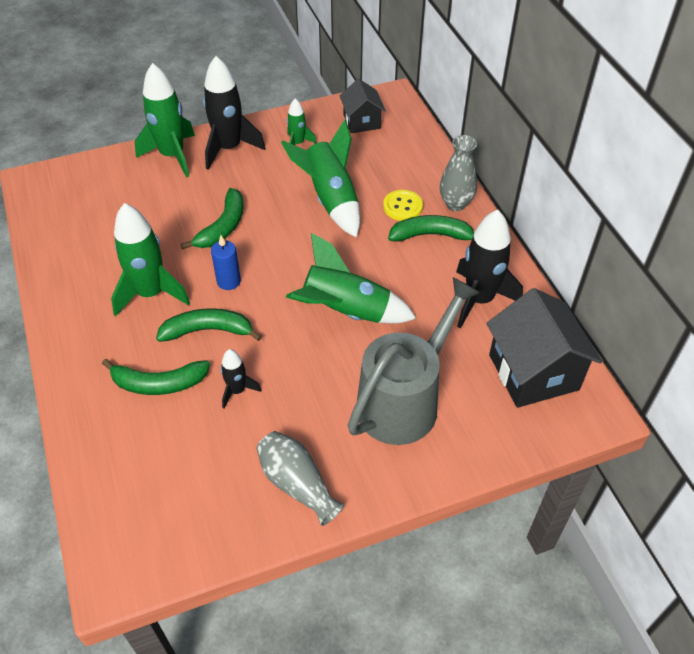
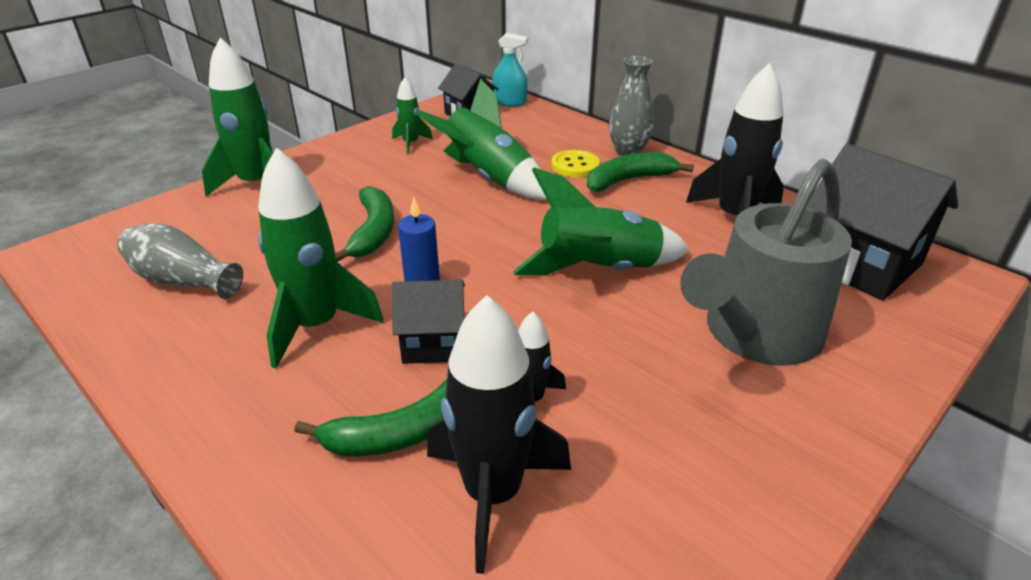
camera: 25 degrees left, 15 degrees down
green banana [156,308,262,342] -> black house [392,280,465,364]
black rocket [203,56,266,170] -> black rocket moved to [427,295,571,574]
grey vase [257,431,344,526] -> grey vase moved to [117,223,243,299]
grey watering can [347,277,481,445] -> grey watering can turned 150 degrees counterclockwise [680,159,852,366]
none -> turquoise spray bottle [492,33,528,107]

